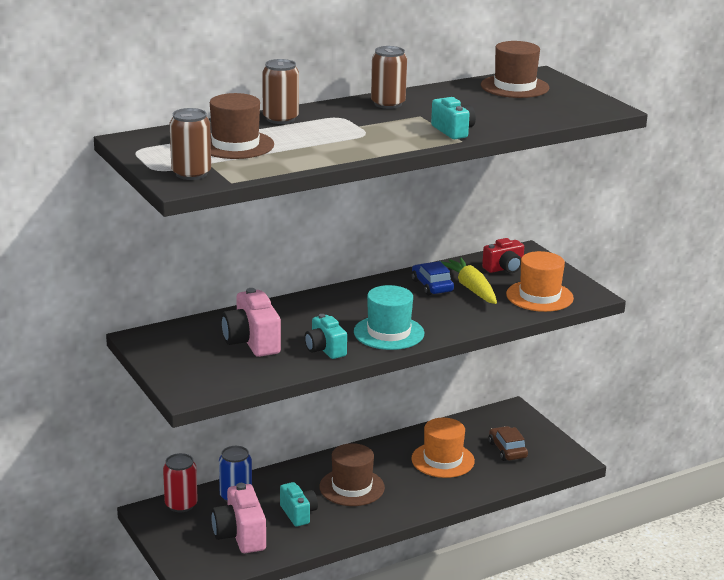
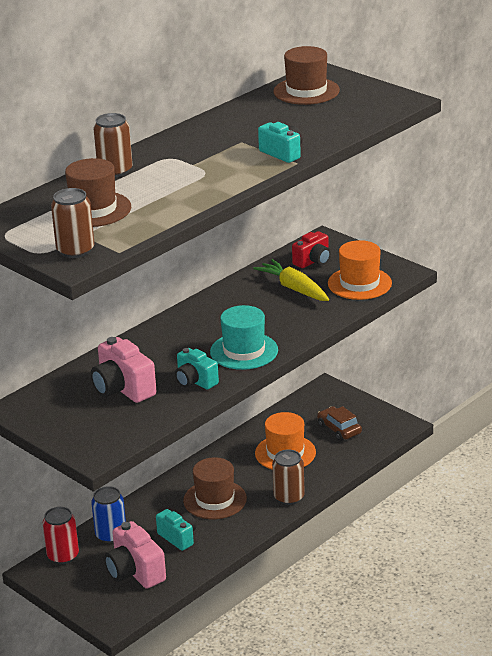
camera: 15 degrees left, 5 degrees up
brown can [371,46,407,109] -> brown can moved to [272,450,305,505]
blue car [412,261,454,295] -> none

